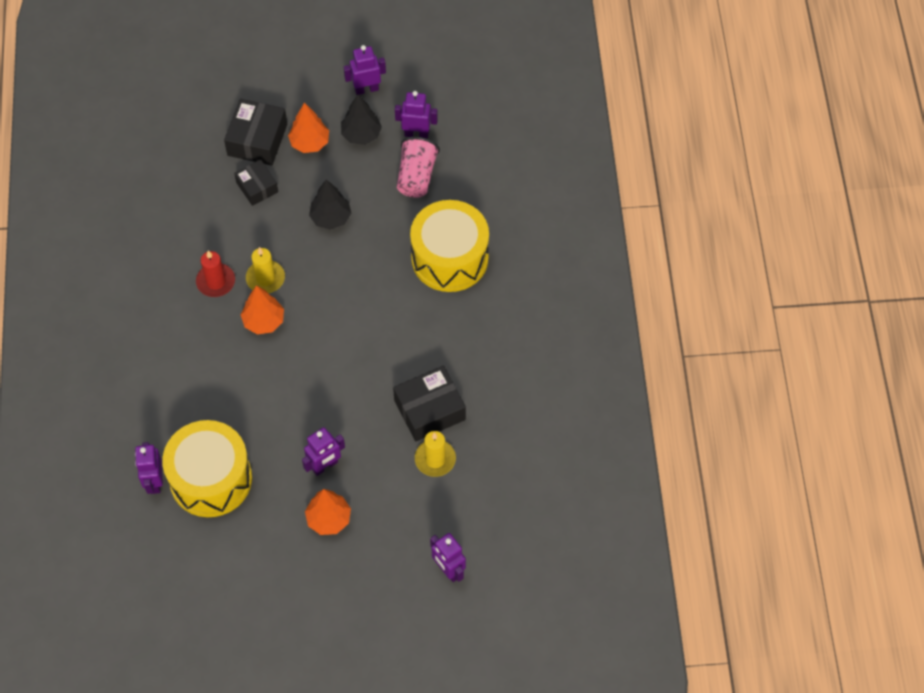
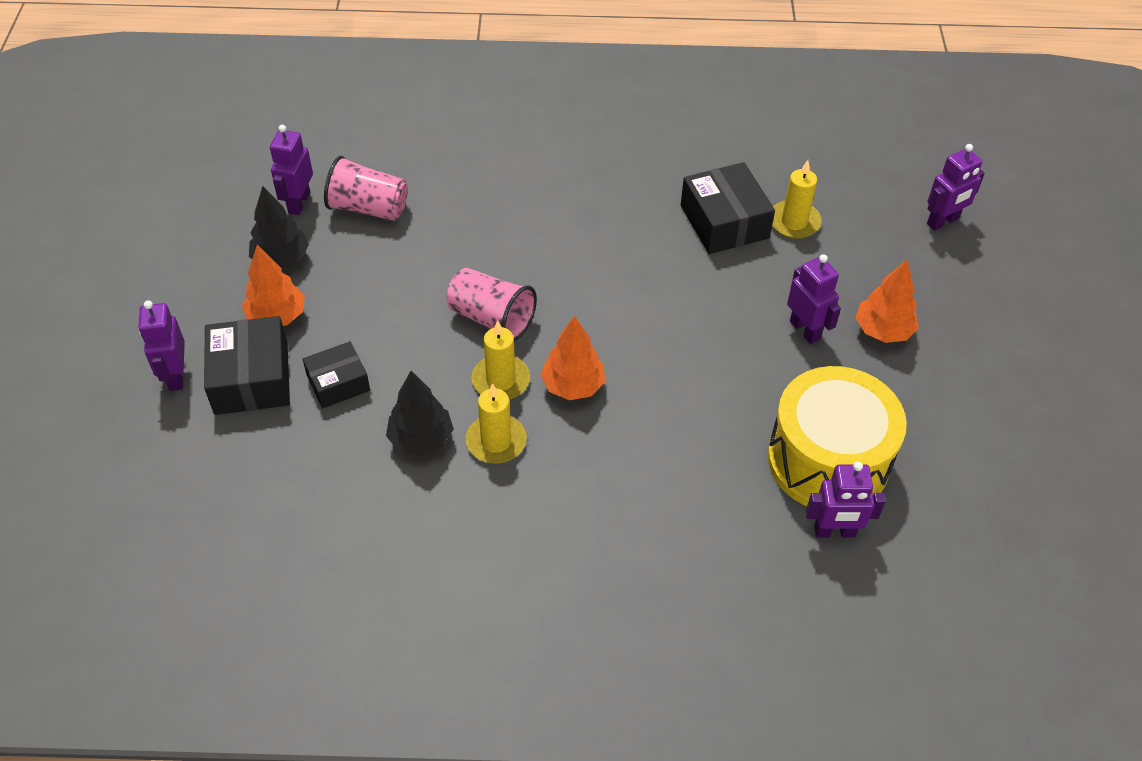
camera: 85 degrees left, 10 degrees down
red candle [196,250,235,297] -> yellow candle [466,383,527,464]
black box [224,99,287,166] -> black box turned 60 degrees clockwise [204,316,290,415]
black tree [309,179,351,230] -> black tree moved to [386,371,454,456]
purple robot [344,45,386,95] -> purple robot moved to [138,300,185,391]
yellow drum [410,200,489,292] -> none
none -> pink cup [447,268,537,341]

